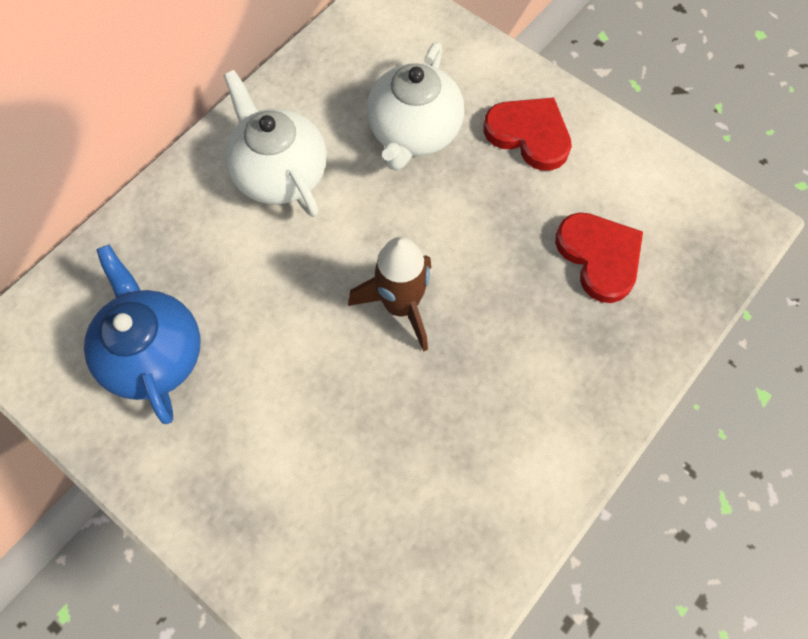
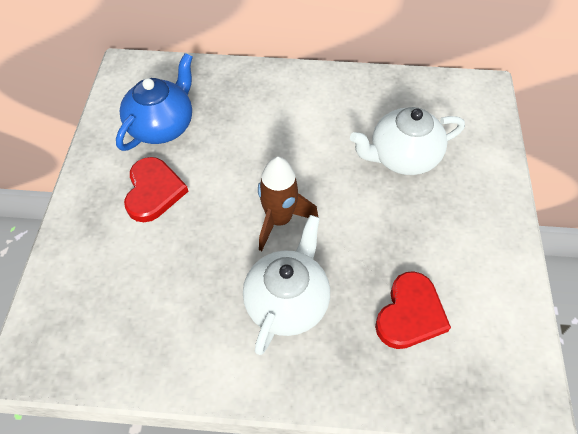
camera: 55 degrees right, 10 degrees down
white teapot [223,70,327,217] -> white teapot moved to [243,215,330,355]
red heart [484,97,572,171] -> red heart moved to [124,157,188,222]

